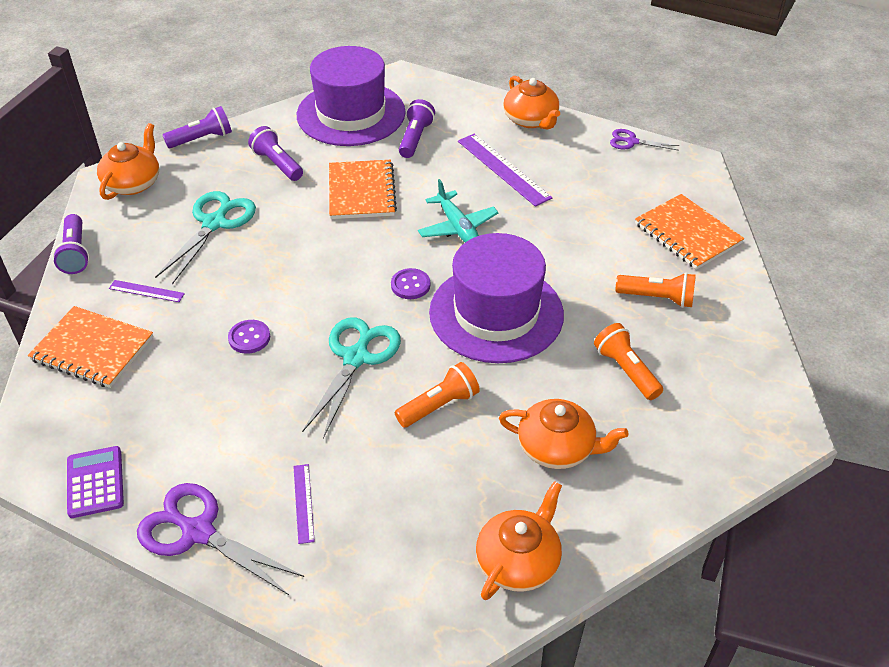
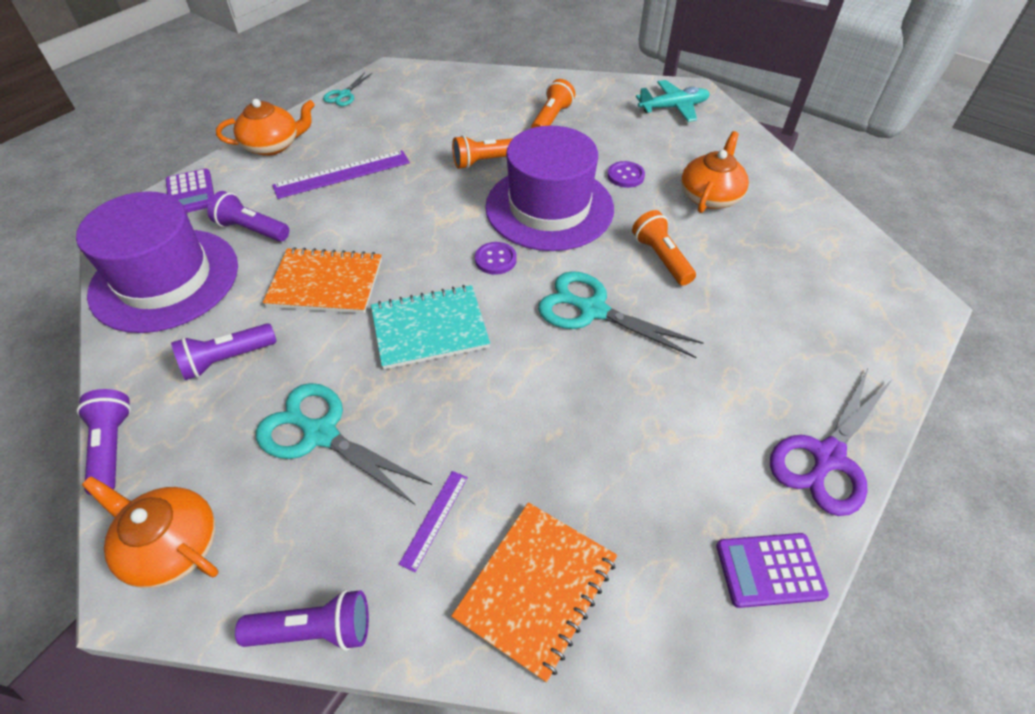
camera: 80 degrees left, 5 degrees up
purple button [228,320,270,354] -> purple button moved to [607,161,645,188]
purple ruler [293,464,315,544] -> none
turquoise plane [418,179,499,242] -> turquoise plane moved to [636,80,710,122]
orange teapot [476,481,562,600] -> none
orange flashlight [594,323,663,400] -> orange flashlight moved to [452,135,513,169]
purple scissors [610,129,680,151] -> turquoise scissors [323,72,372,106]
orange notebook [635,194,744,270] -> none
none -> purple calculator [166,168,214,213]
none -> turquoise notebook [371,285,490,369]

